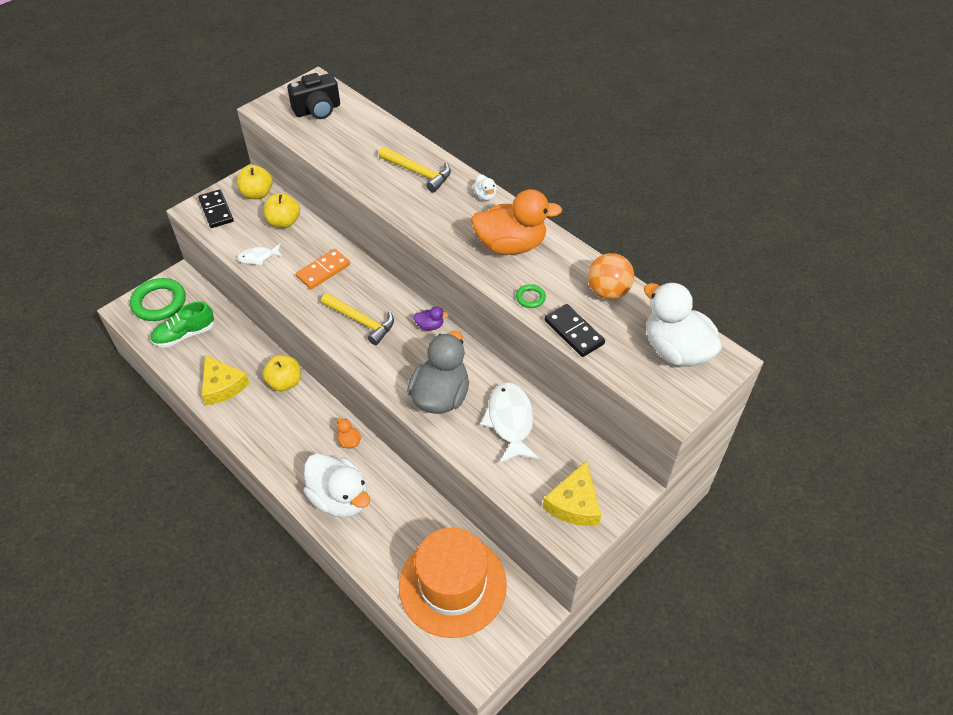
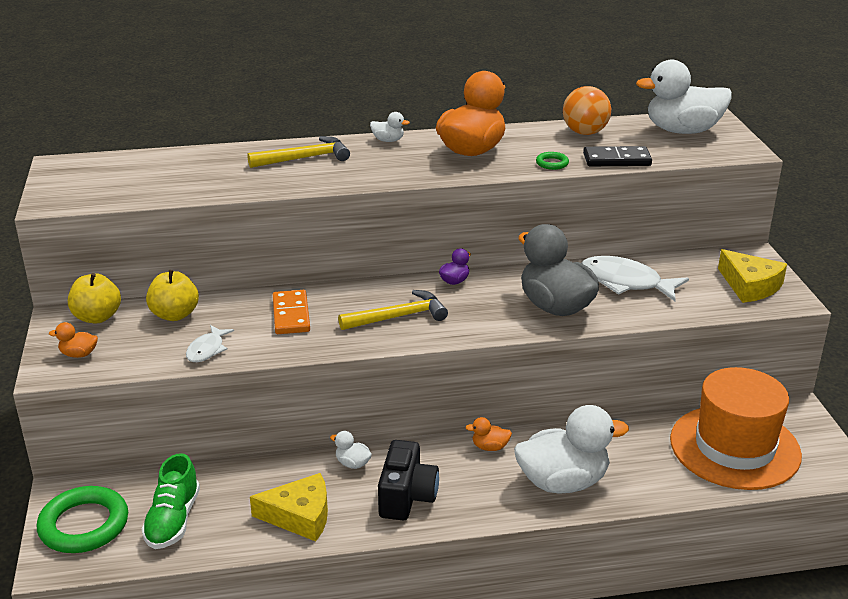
camera: 55 degrees left, 20 degrees down
black domino [198,189,234,228] -> orange duck [49,322,98,358]
yellow apple [263,355,301,391] -> white duck [330,431,372,469]
black camera [287,73,340,119] -> black camera moved to [378,440,439,520]

